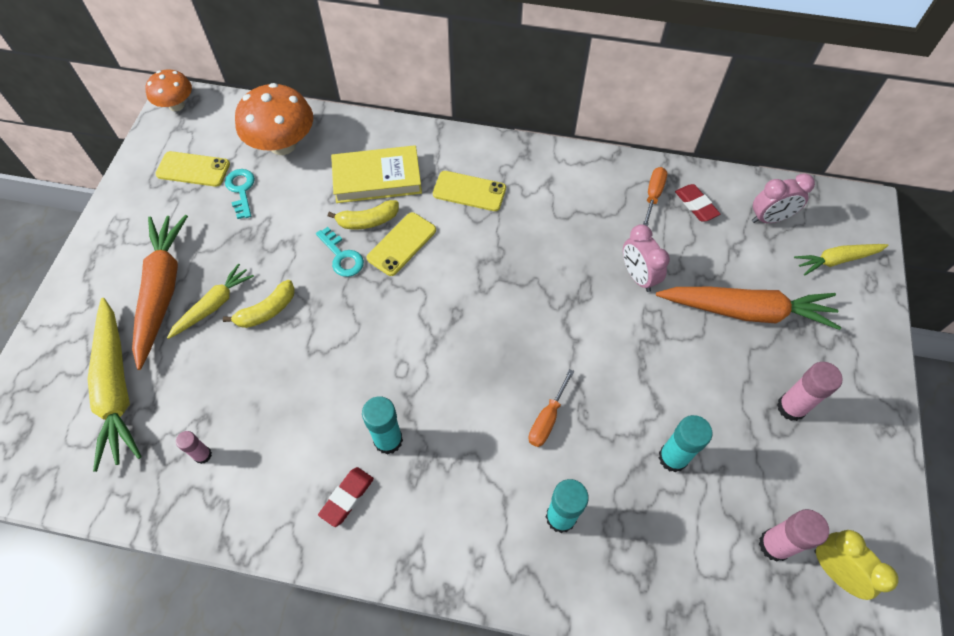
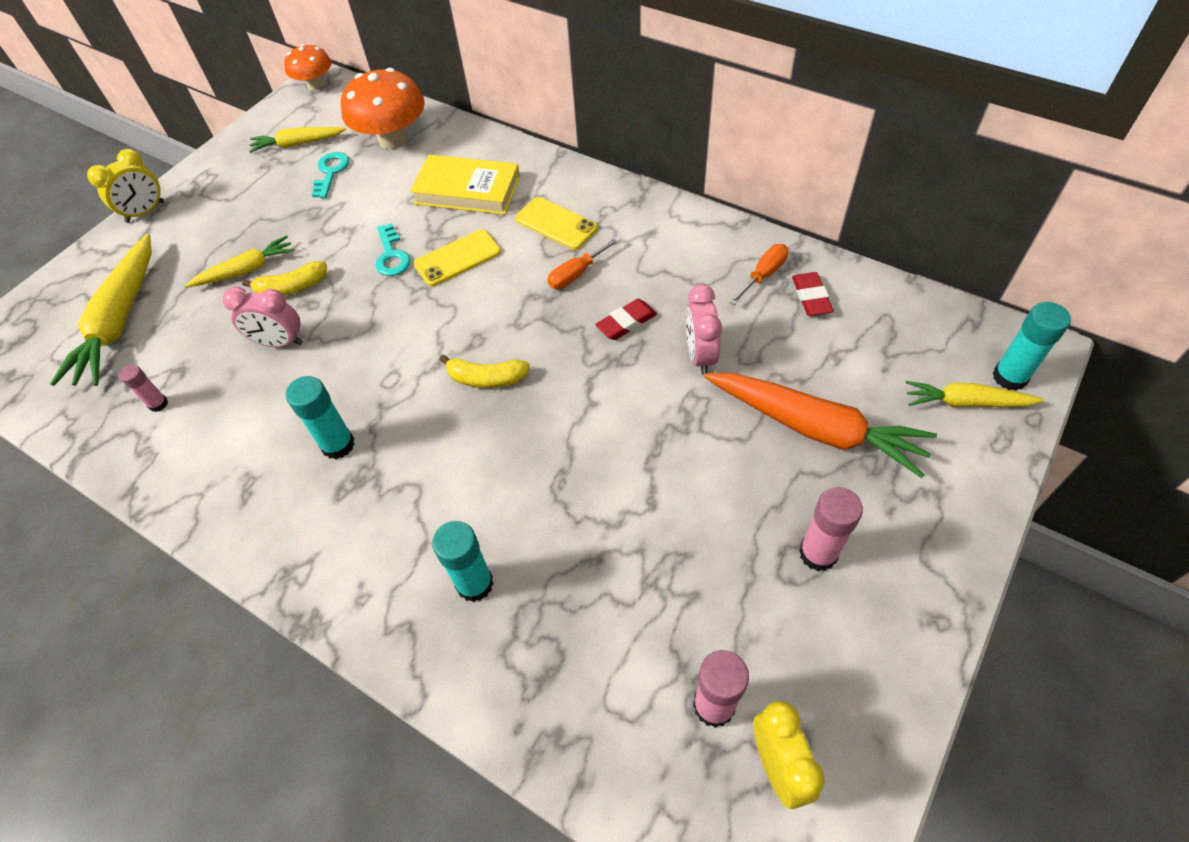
camera: 25 degrees right, 5 degrees down
orange carrot [132,215,188,370] -> none
yellow phone [155,151,230,187] -> yellow carrot [250,127,346,153]
red eraser [318,467,374,527] -> red eraser moved to [595,299,657,340]
yellow banana [328,200,399,229] -> yellow banana moved to [439,355,530,388]
orange screwdriver [528,369,575,447] -> orange screwdriver moved to [547,236,621,289]
turquoise glue stick [659,415,712,472] -> turquoise glue stick moved to [993,302,1071,391]
pink clock [752,173,815,223] -> pink clock moved to [223,287,303,347]
none -> yellow clock [87,149,164,223]

